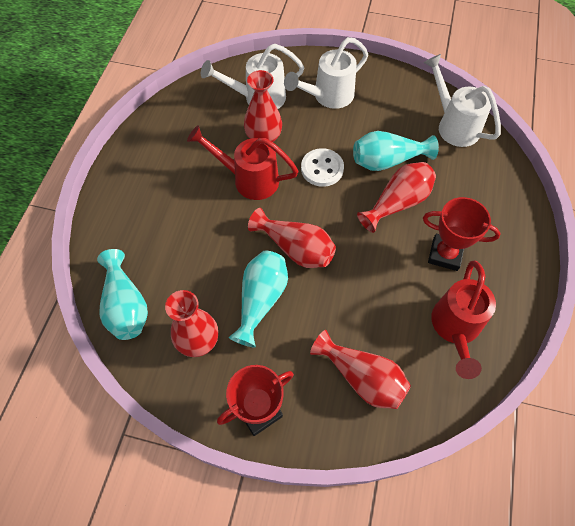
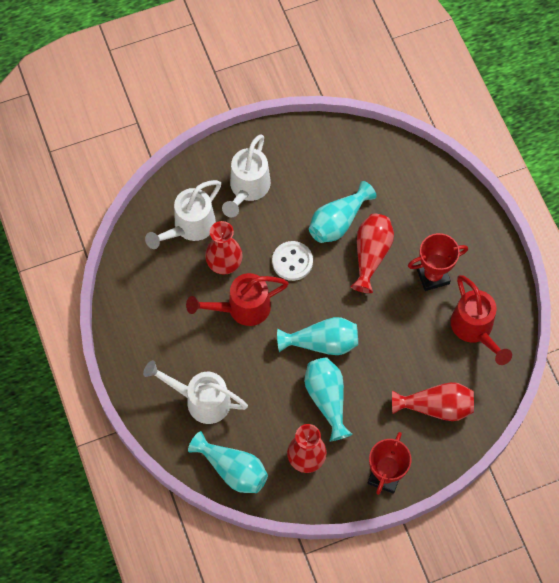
camera: 35 degrees left, 5 degrees up
red vase [248,208,336,268] -> turquoise vase [277,317,358,355]
white watering can [424,54,501,147] -> white watering can moved to [143,360,248,424]

